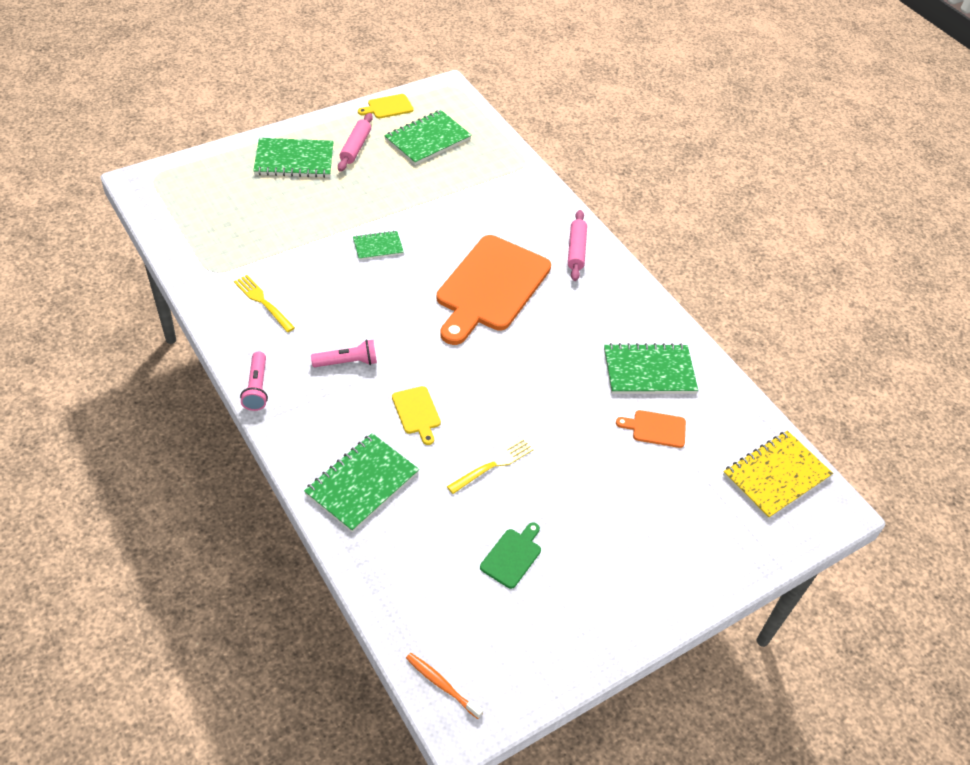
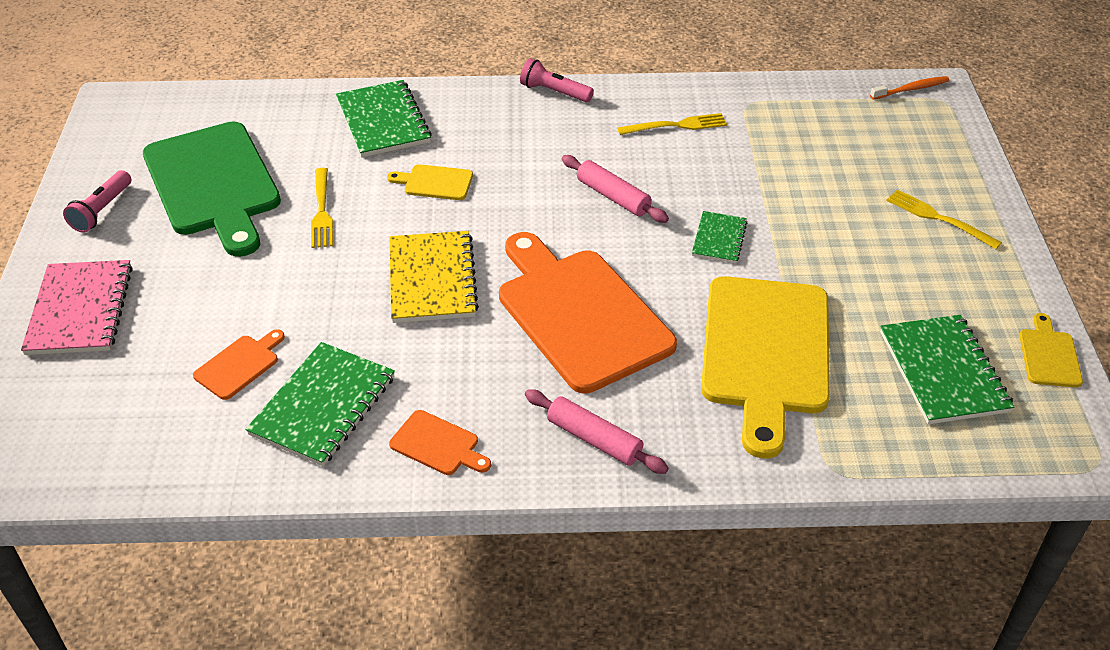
camera: 125 degrees right, 5 degrees down
green notebook [253,138,334,178] -> yellow fork [886,189,1002,249]
pink flashlight [311,339,377,367] -> pink flashlight moved to [63,170,131,233]
pink rolling pin [338,113,373,172] -> pink rolling pin moved to [562,155,669,223]
orange toothbrush [406,653,483,719] -> orange toothbrush moved to [870,76,949,100]
green cutting board [480,523,541,589] -> green cutting board [143,121,281,257], size x2.38
yellow notebook [723,431,833,519] -> yellow notebook moved to [390,231,479,323]
none -> pink notebook [21,260,133,355]
none -> orange cutting board [389,410,491,475]
none -> yellow cutting board [701,276,830,459]

